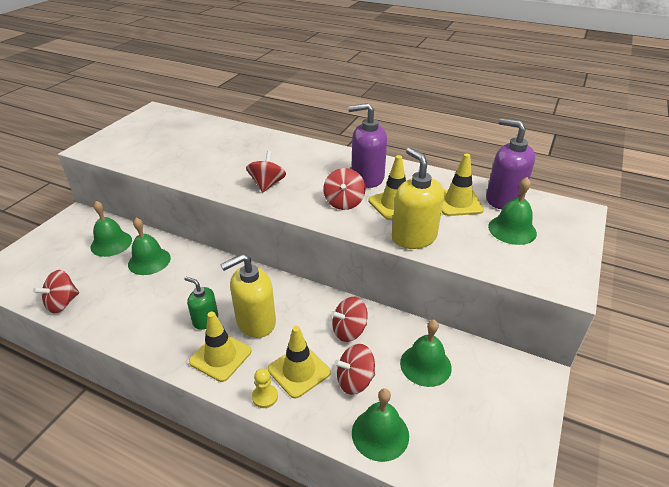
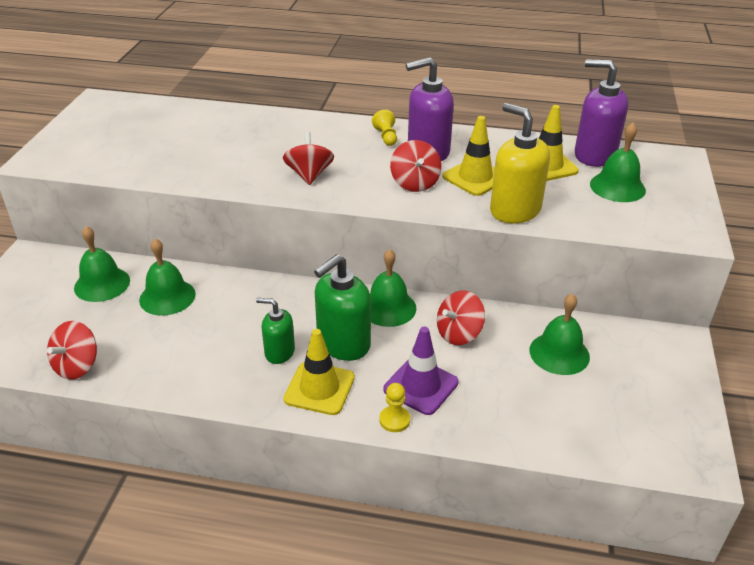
camera: 15 degrees left, 0 degrees up
yellow soap dispenser [220,254,276,338] -> green soap dispenser [314,254,371,361]
yellow traffic cone [268,326,331,398] -> purple traffic cone [383,327,459,415]
red spinning top [334,344,375,395] -> none
green bell [352,388,409,462] -> green bell moved to [370,249,416,327]
none -> yellow pawn [372,110,397,146]

